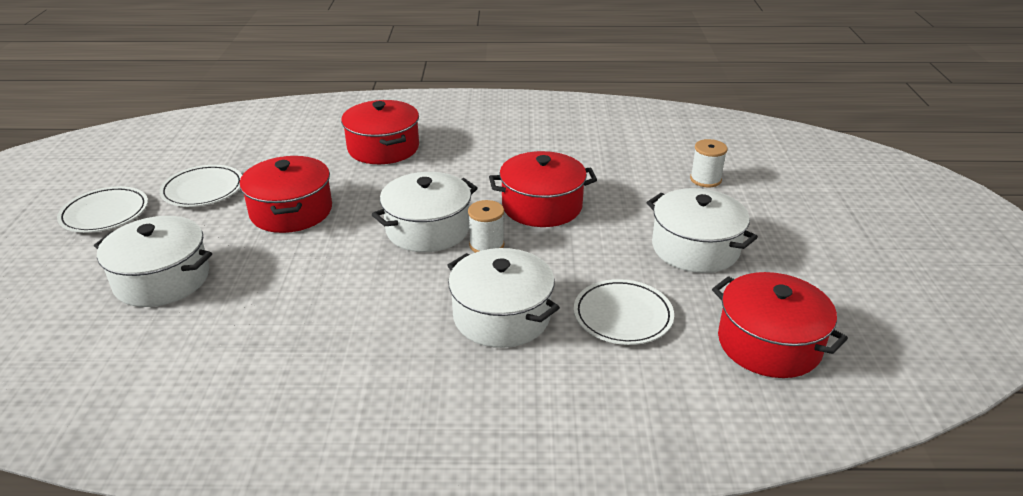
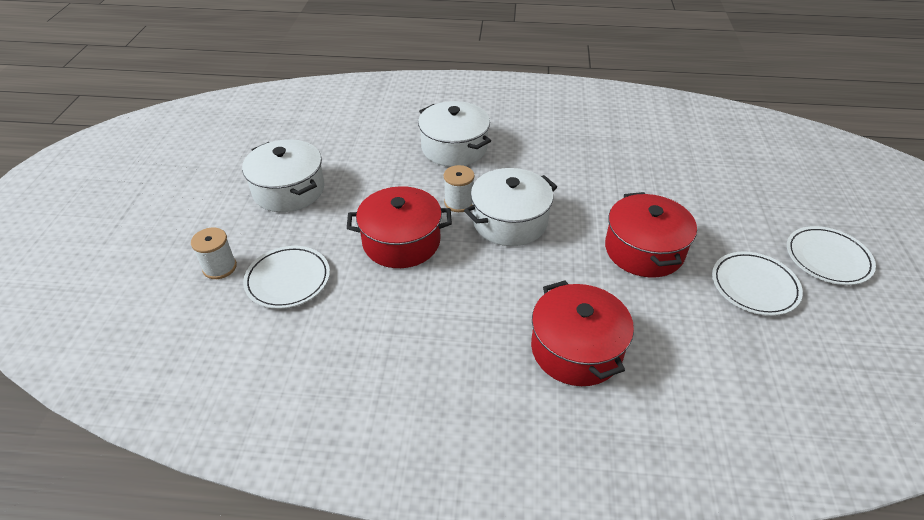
camera: 175 degrees left, 10 degrees up
white pot [94,216,212,307] -> none
white plate [574,279,674,345] -> white plate moved to [243,246,330,309]
red pot [712,272,848,378] -> none

